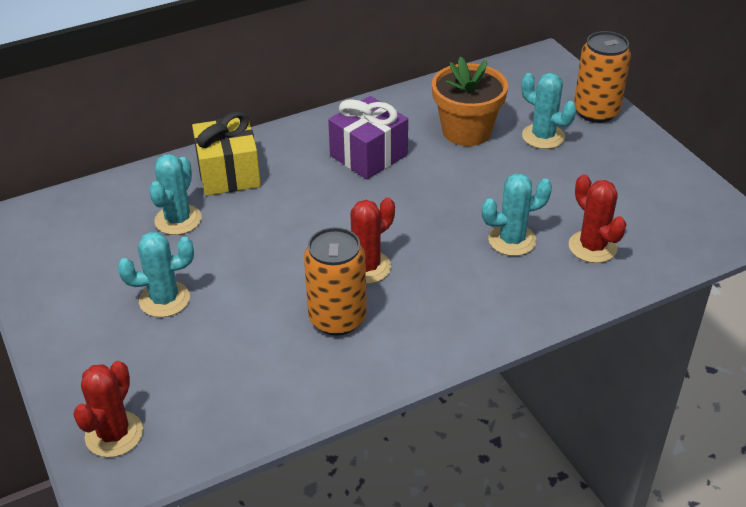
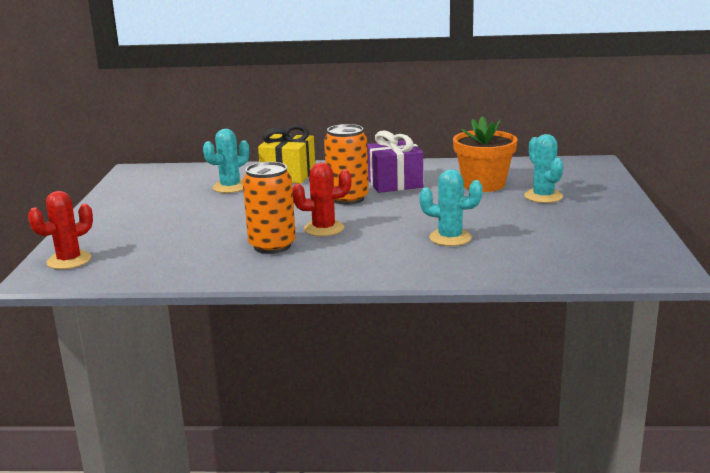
camera: 30 degrees right, 20 degrees down
turquoise cactus [118,232,194,317] -> none
red cactus [569,174,627,263] -> none
orange can [574,31,631,123] -> orange can moved to [324,124,369,205]

